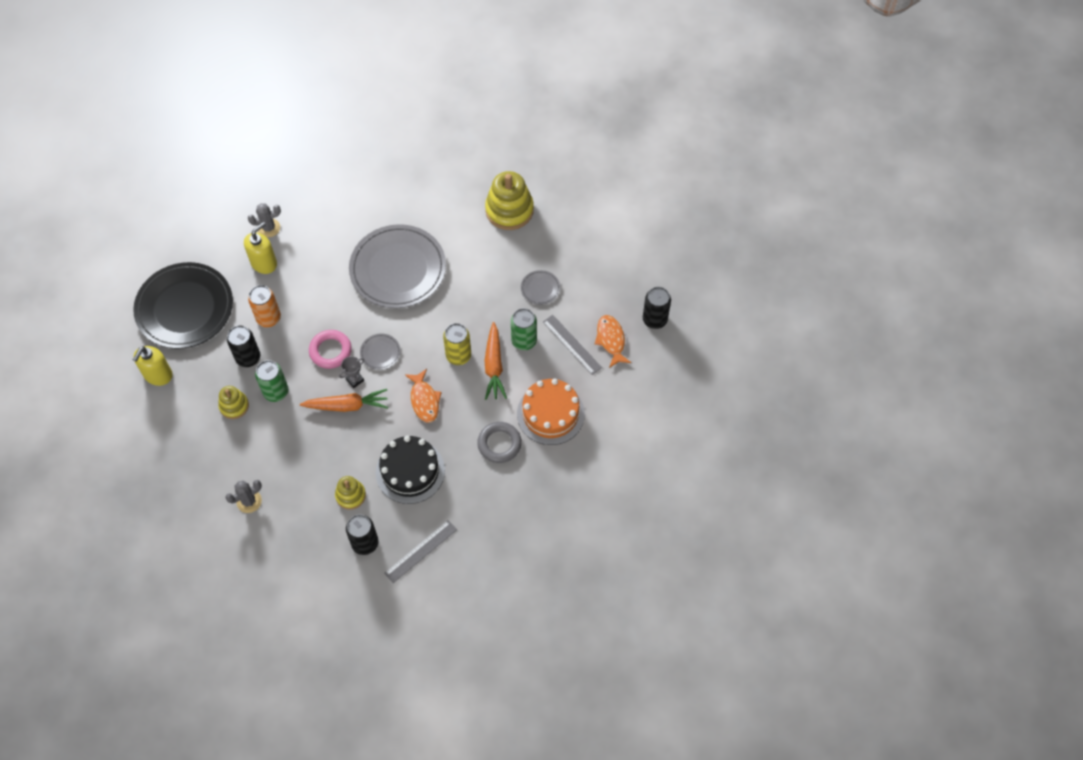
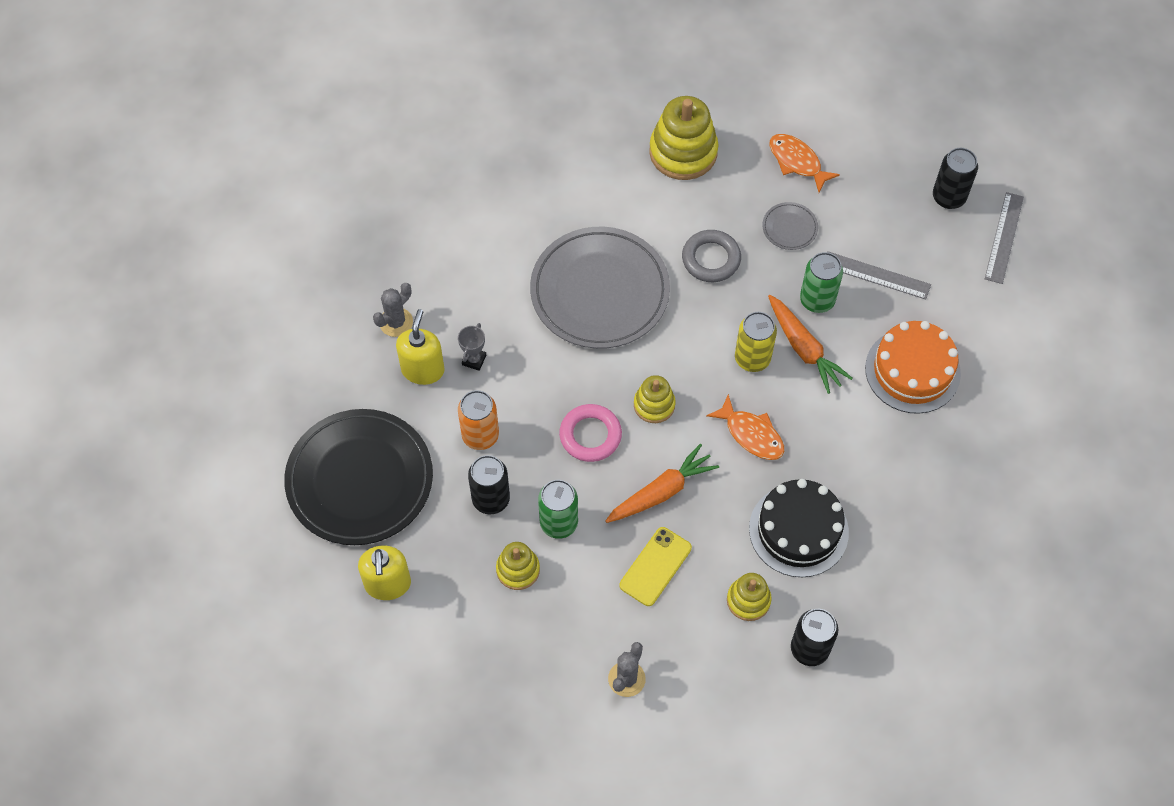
camera: 30 degrees left, 0 degrees up
grey trophy [339,356,365,388] -> grey trophy moved to [458,323,486,371]
grey plate [360,334,401,370] -> yellow stacking toy [634,375,676,423]
grey ruler [384,520,457,583] -> grey ruler moved to [985,192,1024,284]
grey ring [477,422,522,463] -> grey ring moved to [682,230,741,282]
orange fish [595,315,631,368] -> orange fish moved to [770,134,840,192]
none -> yellow phone [620,527,692,606]

